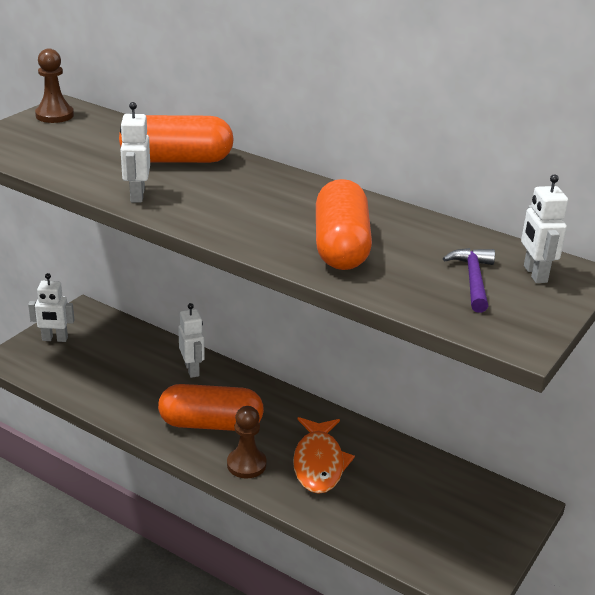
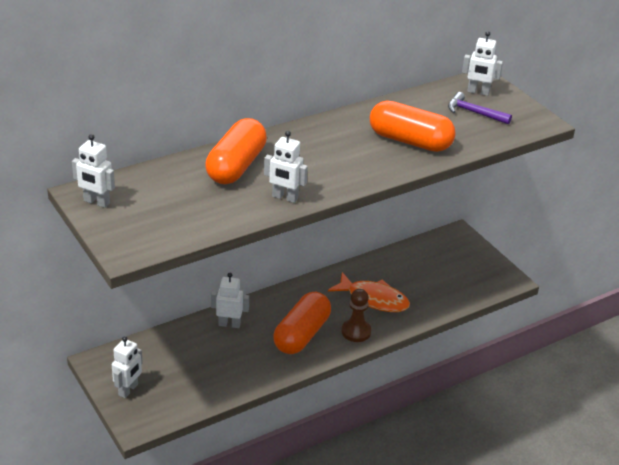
camera: 65 degrees left, 5 degrees up
brown pawn [35,49,74,123] -> white robot [72,134,115,208]

